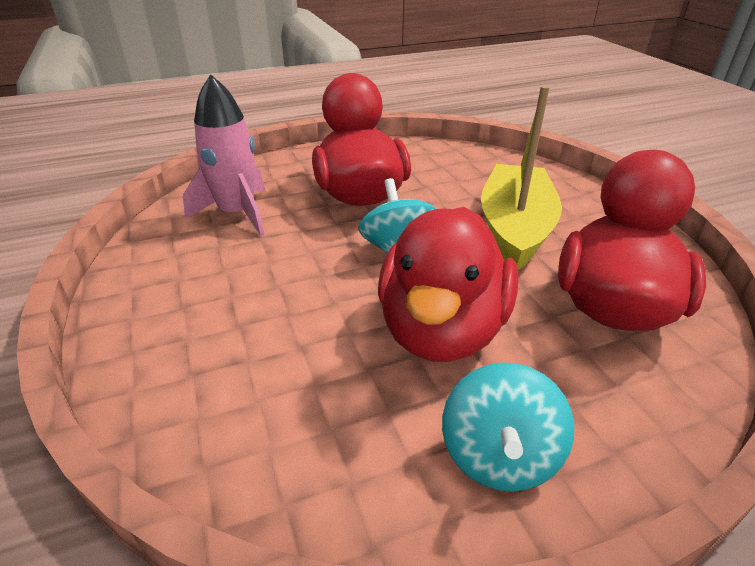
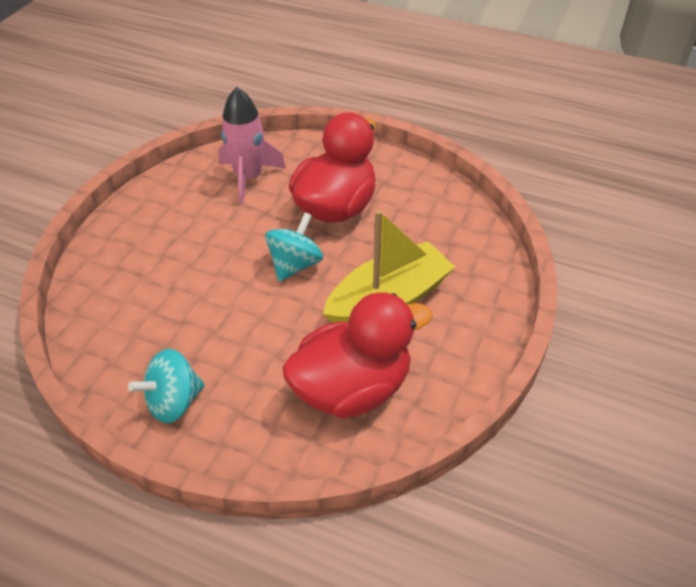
camera: 45 degrees right, 10 degrees up
red duck [378,207,518,362] -> none

